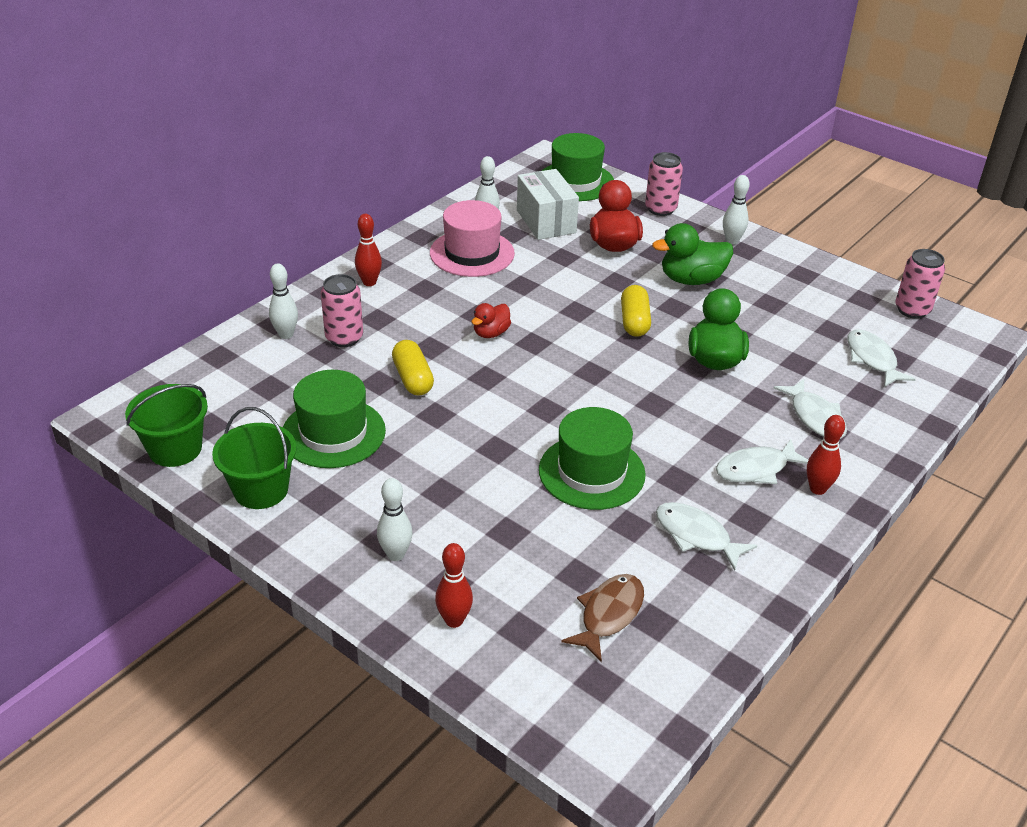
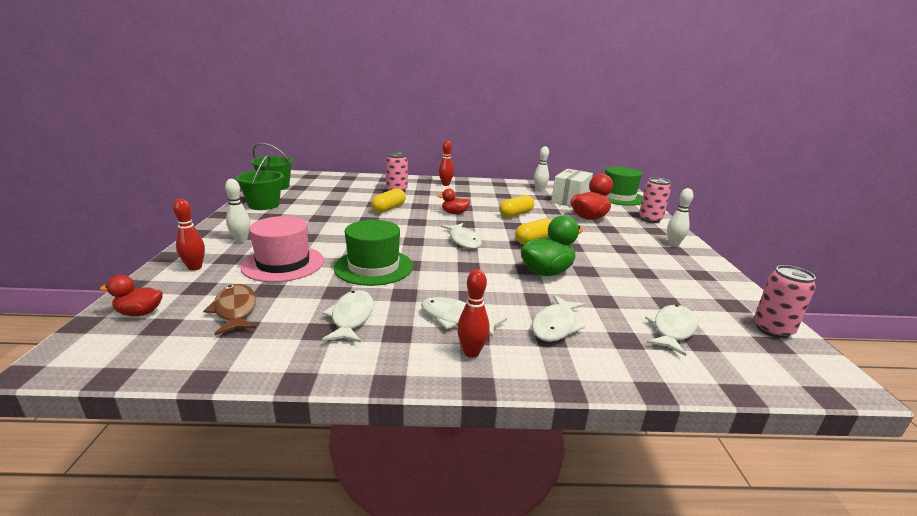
camera: 50 degrees right, 15 degrees down
white bowling pin [269,264,298,339] -> none
green hat [283,370,386,468] -> none
pink hat [430,200,515,277] -> pink hat moved to [241,216,324,282]
brown fish [561,574,644,662] -> brown fish turned 105 degrees counterclockwise [203,284,256,335]
green duck [652,223,733,285] -> none
none -> red duck [100,275,163,316]
none -> white fish [441,223,482,249]
none -> yellow capsule [499,195,534,218]

